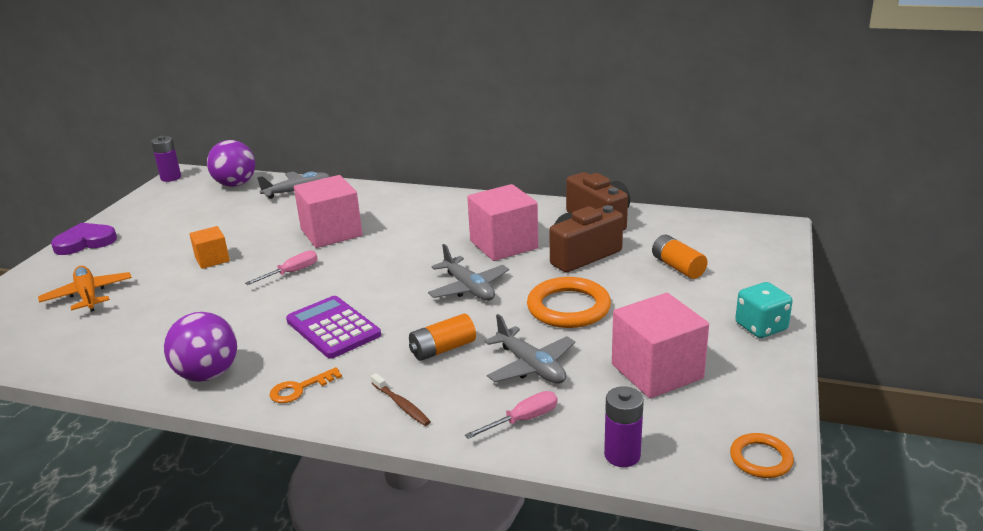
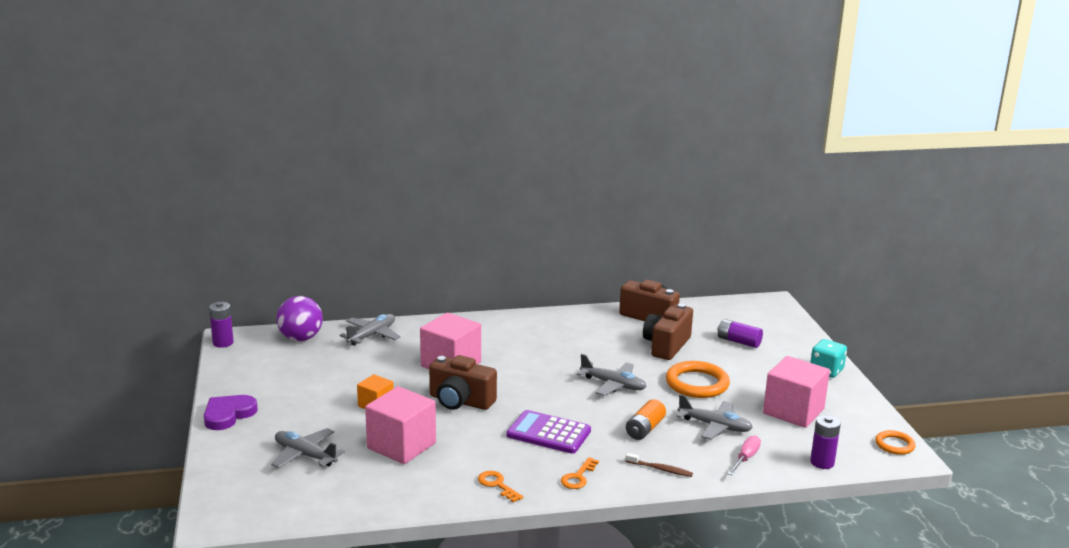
camera: 30 degrees left, 5 degrees down
orange plane [38,266,132,312] -> grey plane [271,428,345,468]
purple ball [164,312,237,382] -> orange key [478,471,523,503]
pink screwdriver [245,250,318,285] -> brown camera [429,355,497,410]
pink cube [467,184,538,261] -> pink cube moved to [365,386,436,464]
orange battery [652,235,708,279] -> purple battery [717,319,763,348]

